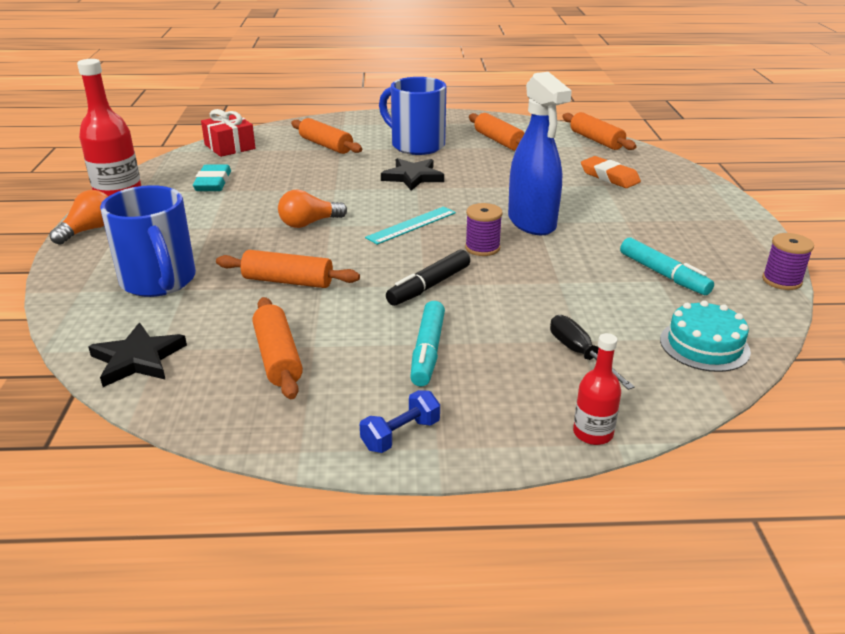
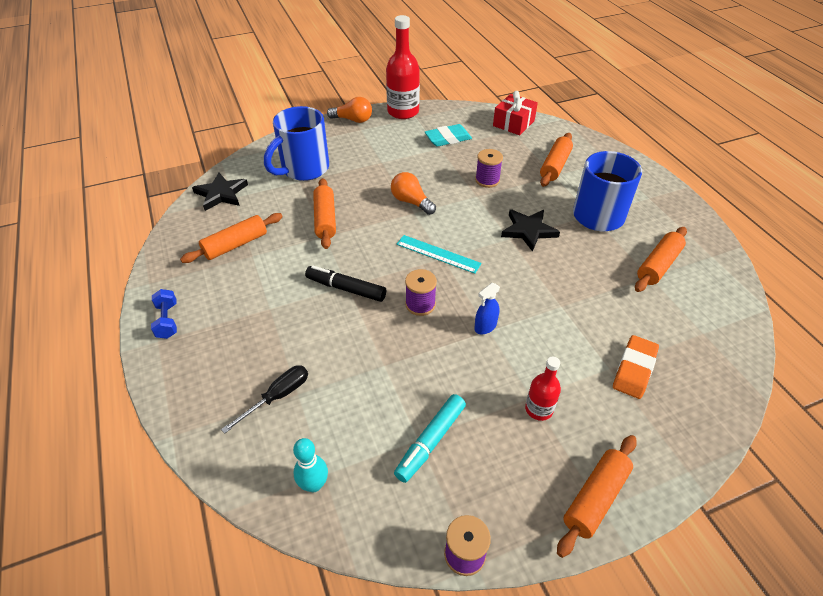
camera: 70 degrees right, 15 degrees up
blue dumbbell [360,390,440,453] -> blue dumbbell turned 45 degrees clockwise [151,289,177,339]
turquoise marker [410,301,445,387] -> none
blue spray bottle [508,72,572,235] -> blue spray bottle [474,283,500,334], size x0.44
orange rolling pin [562,112,637,150] -> orange rolling pin moved to [557,435,637,558]
red bottle [573,333,621,445] -> red bottle moved to [525,357,561,421]
turquoise cake [660,300,751,372] -> turquoise bowling pin [293,438,328,492]
none -> purple spool [475,149,503,188]

